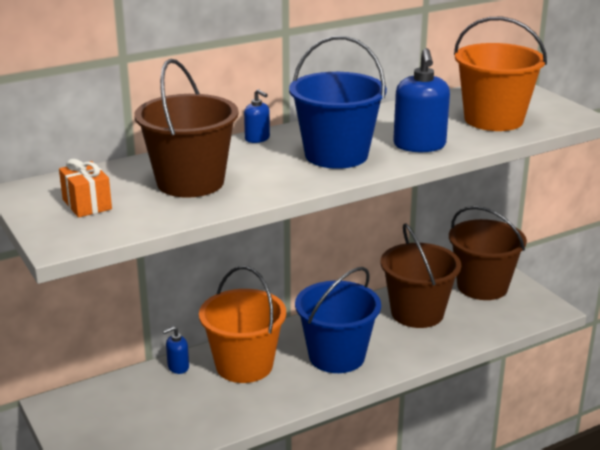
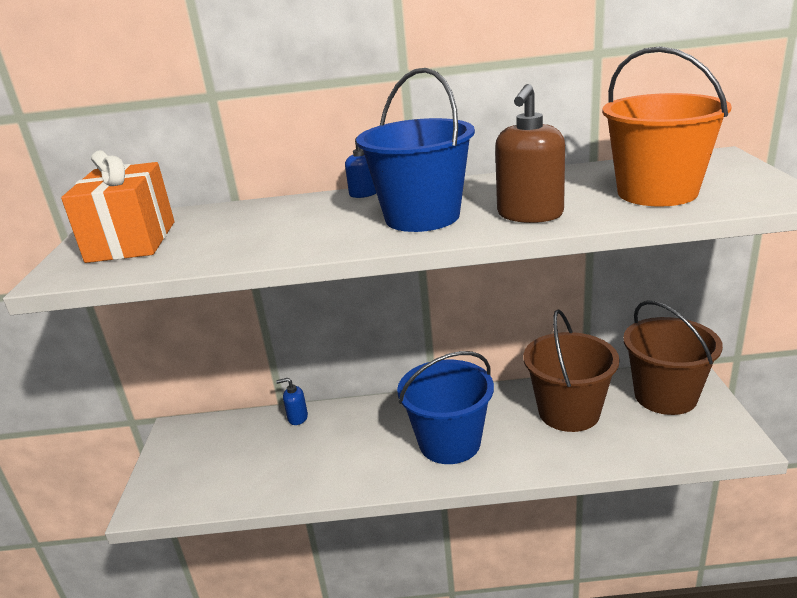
camera: 30 degrees right, 0 degrees up
orange gift [59,159,112,218] -> orange gift [61,150,175,263], size x1.81
brown bucket [134,59,239,197] -> none
orange bucket [199,266,286,383] -> none
blue soap dispenser [393,48,450,152] -> brown soap dispenser [495,84,565,223]

